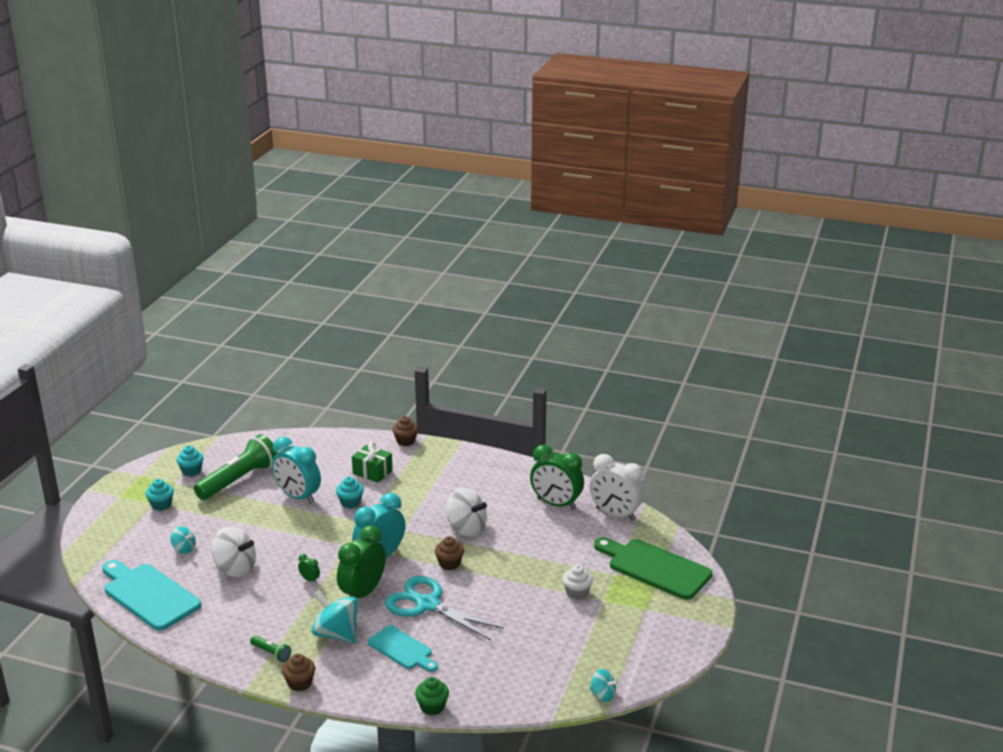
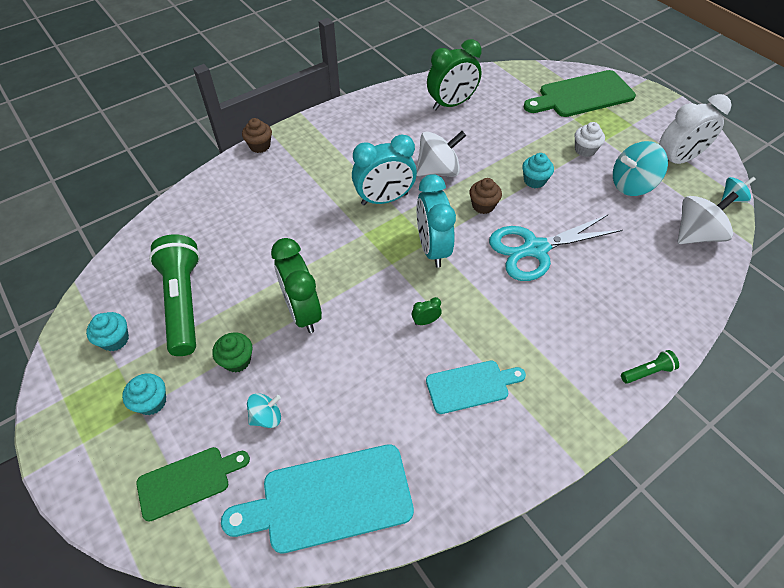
camera: 55 degrees left, 25 degrees up
white spinning top [211,527,256,577] -> white spinning top moved to [677,192,739,244]
green flashlight [250,636,291,662] -> green flashlight moved to [621,350,679,384]
turquoise clock [272,437,321,504] -> turquoise clock moved to [352,134,417,205]
brown cupcake [282,654,315,691] -> none
turquoise spinning top [312,590,358,643] -> turquoise spinning top moved to [613,141,668,196]
turquoise cupcake [336,477,364,509] -> turquoise cupcake moved to [522,153,554,188]
green clock [337,525,386,598] -> green clock moved to [271,238,322,333]
green gift [352,442,393,483] -> none
turquoise cutting board [368,625,438,672] -> turquoise cutting board moved to [426,361,526,414]
green cupcake [415,677,449,716] -> green cupcake moved to [212,332,253,372]
white clock [590,454,644,521] -> white clock moved to [659,94,731,164]
none -> green cutting board [136,447,250,522]

